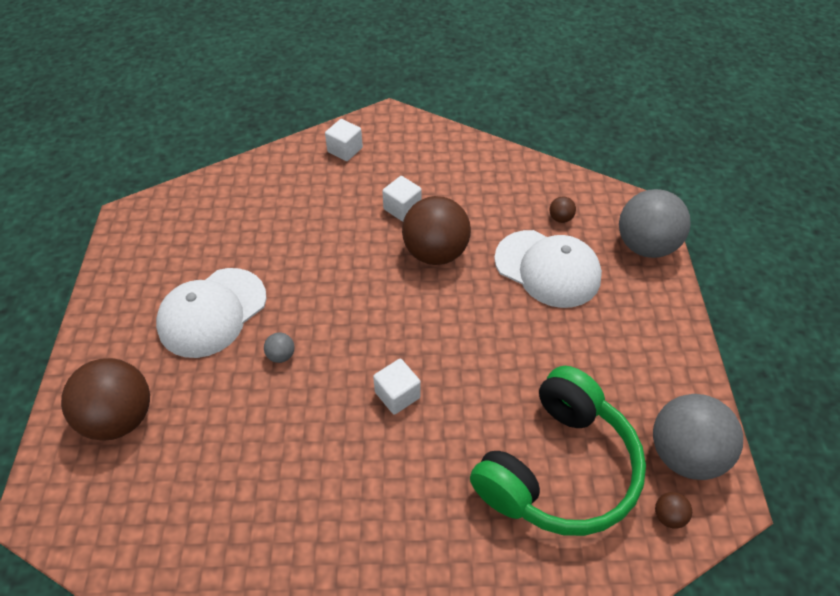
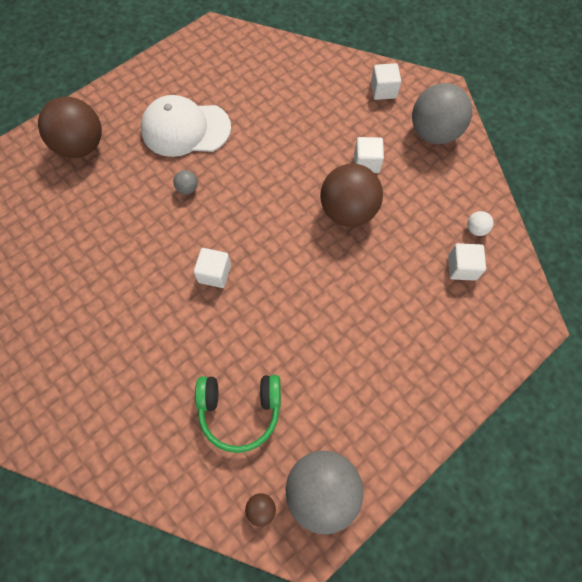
camera: 50 degrees right, 15 degrees up
green headphones [470,366,646,536] -> green headphones [195,375,281,453], size x0.63
white cap [494,230,602,308] -> none
brown ball [549,196,576,223] -> white cube [448,243,486,281]
grey ball [619,189,691,258] -> grey ball moved to [412,83,472,144]
none -> white ball [467,211,494,236]

